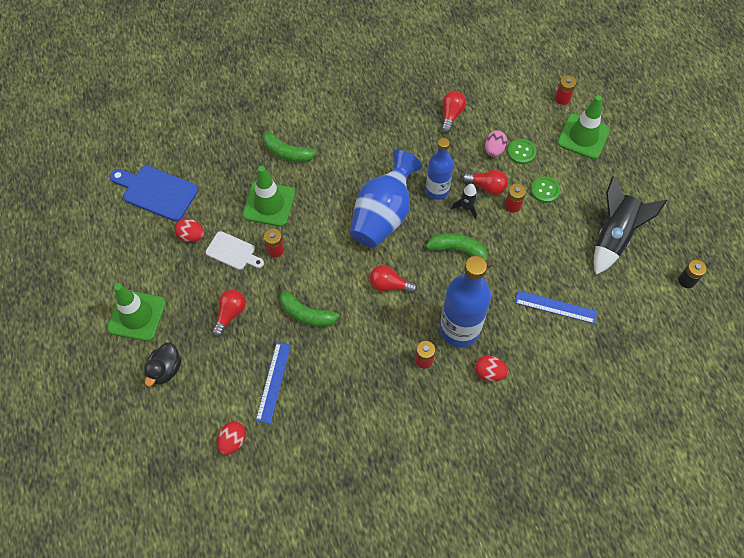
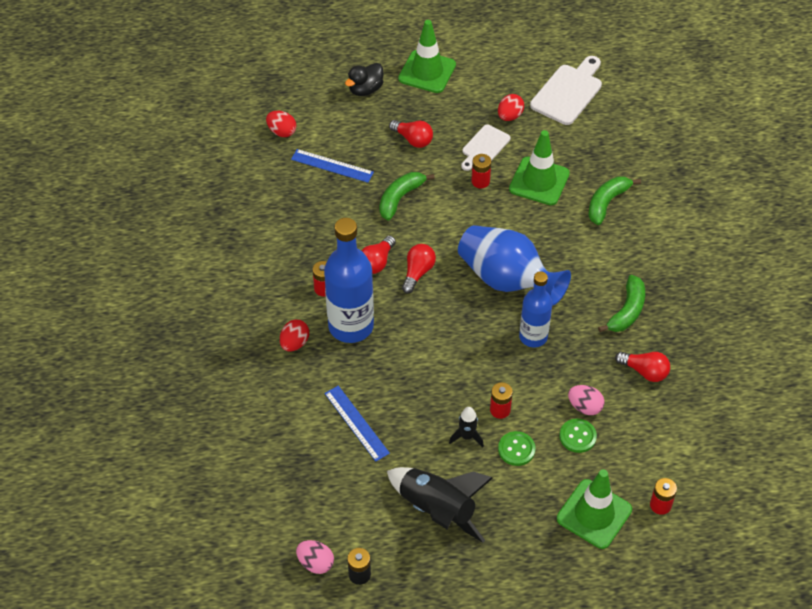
camera: 100 degrees right, 10 degrees down
blue cutting board [110,166,198,221] -> white cutting board [530,56,602,125]
black duck [144,342,181,386] -> black duck turned 75 degrees counterclockwise [345,63,384,96]
green banana [426,233,492,268] -> green banana moved to [598,275,645,332]
black rocket [451,184,477,220] -> black rocket moved to [449,407,484,447]
red light bulb [462,170,508,195] -> red light bulb moved to [361,235,396,274]
blue ruler [515,291,597,324] -> blue ruler turned 60 degrees counterclockwise [324,386,390,462]
none -> pink egg [296,540,334,574]

